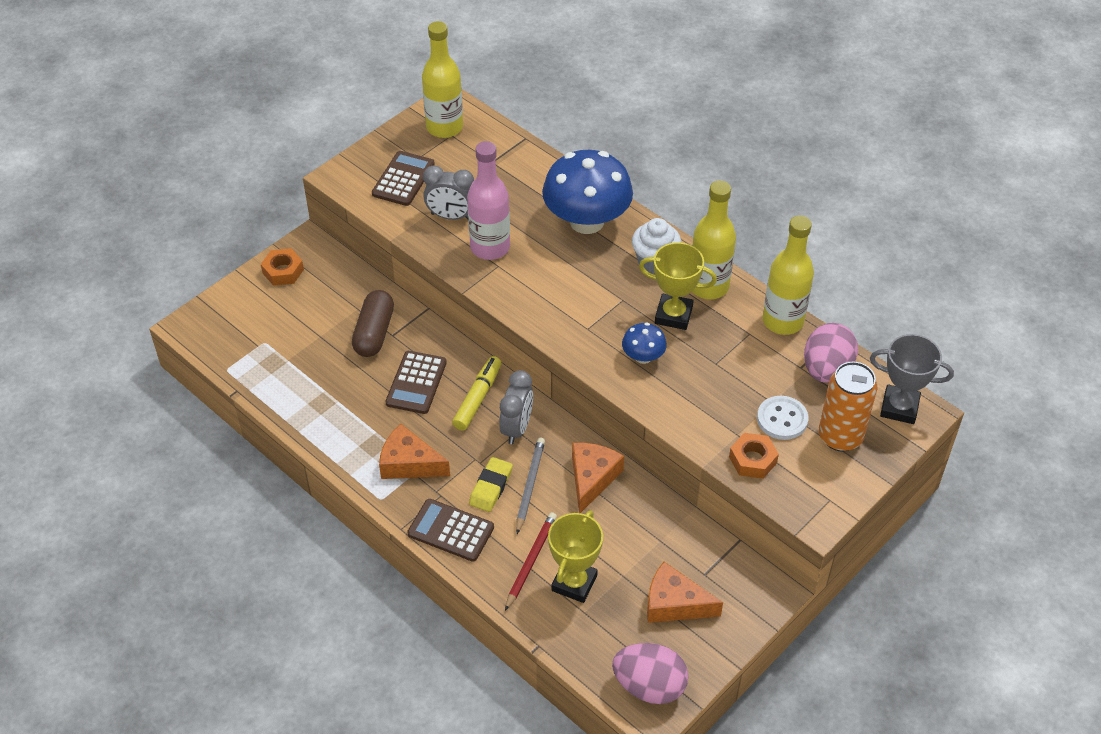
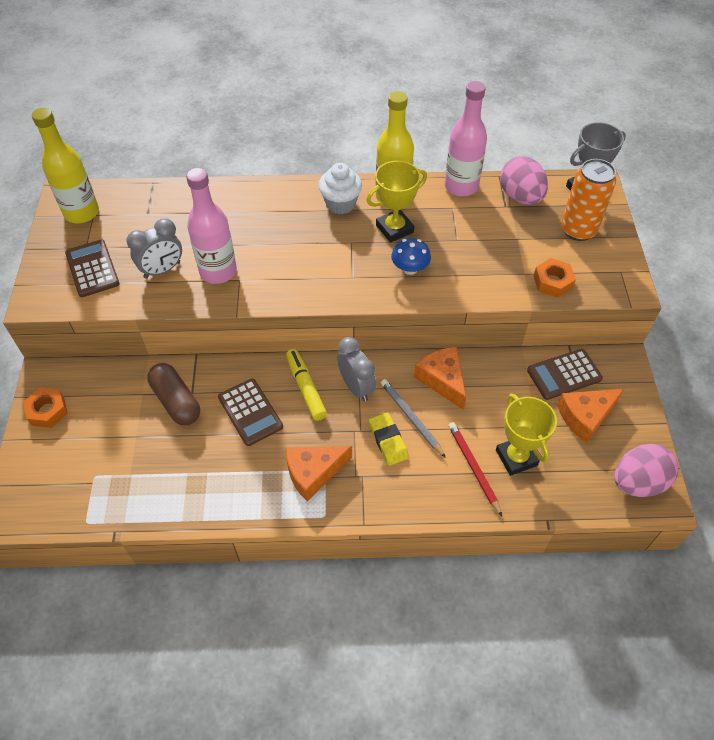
camera: 45 degrees left, 5 degrees up
brown calculator [407,499,494,562] -> brown calculator moved to [527,349,603,400]
blue mushroom [542,150,633,234] -> none
white button [757,396,808,440] -> none
yellow bottle [763,215,814,335] -> pink bottle [444,81,487,196]

